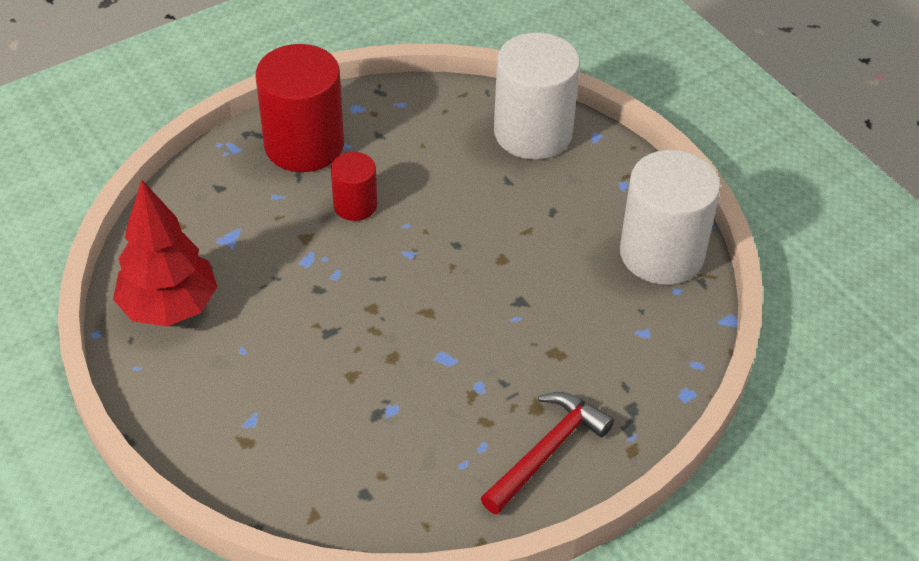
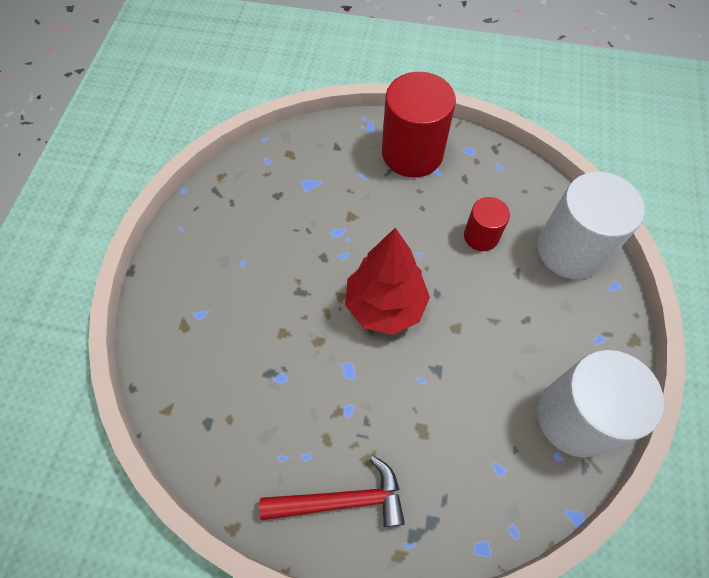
camera: 45 degrees right, 15 degrees up
red tree [113,180,217,327] -> red tree moved to [345,228,430,335]
red cylinder [331,152,377,221] -> red cylinder moved to [464,197,510,251]

